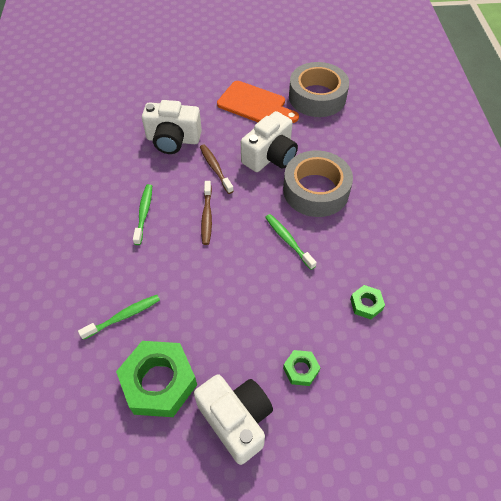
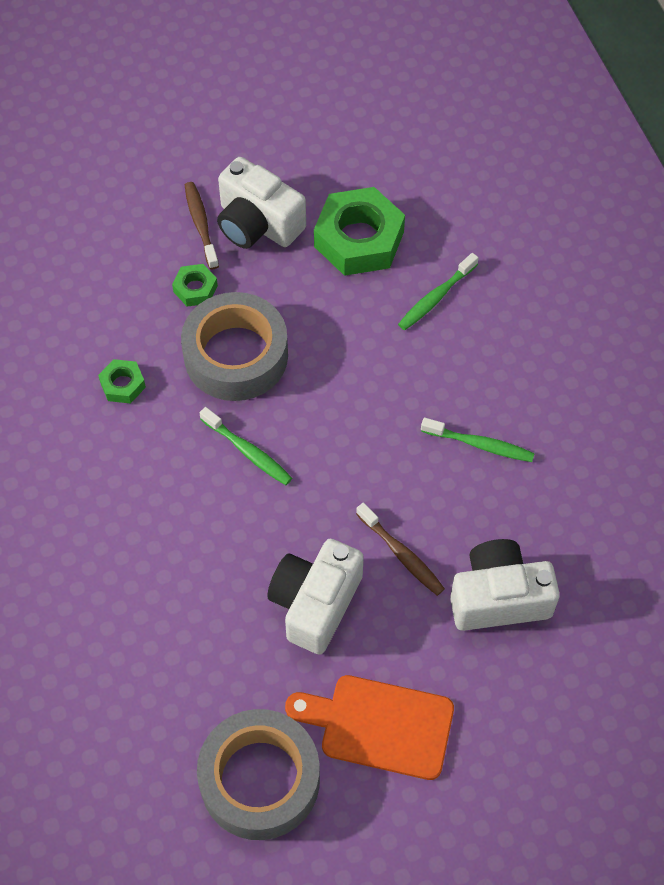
camera: 165 degrees right, 5 degrees up
green toothbrush [133,184,152,245] -> green toothbrush turned 60 degrees counterclockwise [421,418,535,462]
brown toothbrush [201,181,212,245] -> brown toothbrush moved to [185,182,219,269]
grey tape [283,150,353,217] -> grey tape moved to [181,292,288,401]

